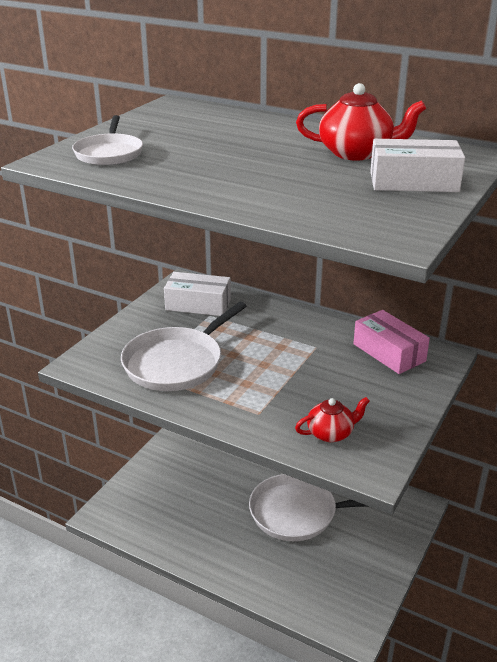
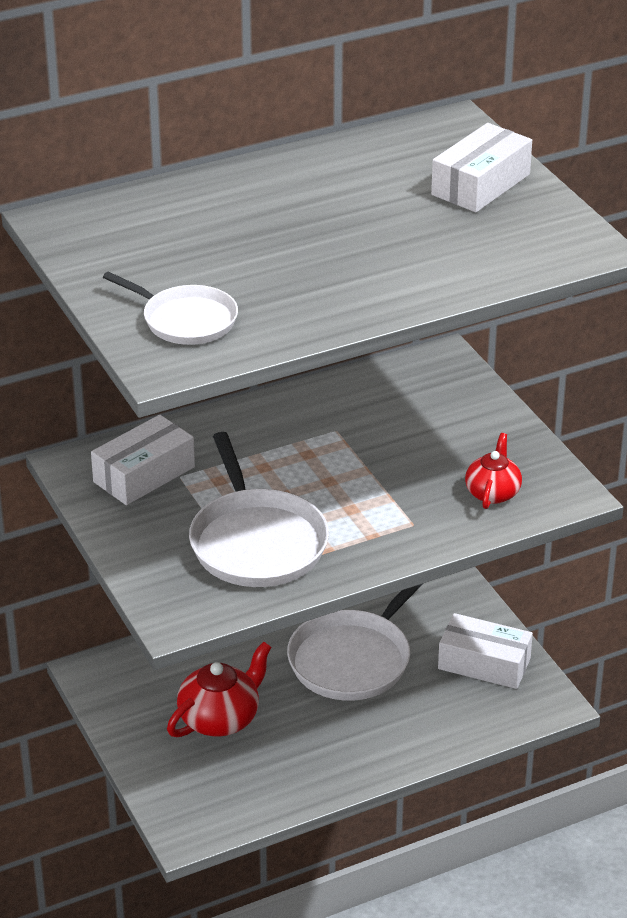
camera: 55 degrees left, 5 degrees up
red teapot [296,83,426,161] -> red teapot moved to [167,641,272,737]
pink box [353,310,430,374] -> none
none -> white box [438,613,533,689]

